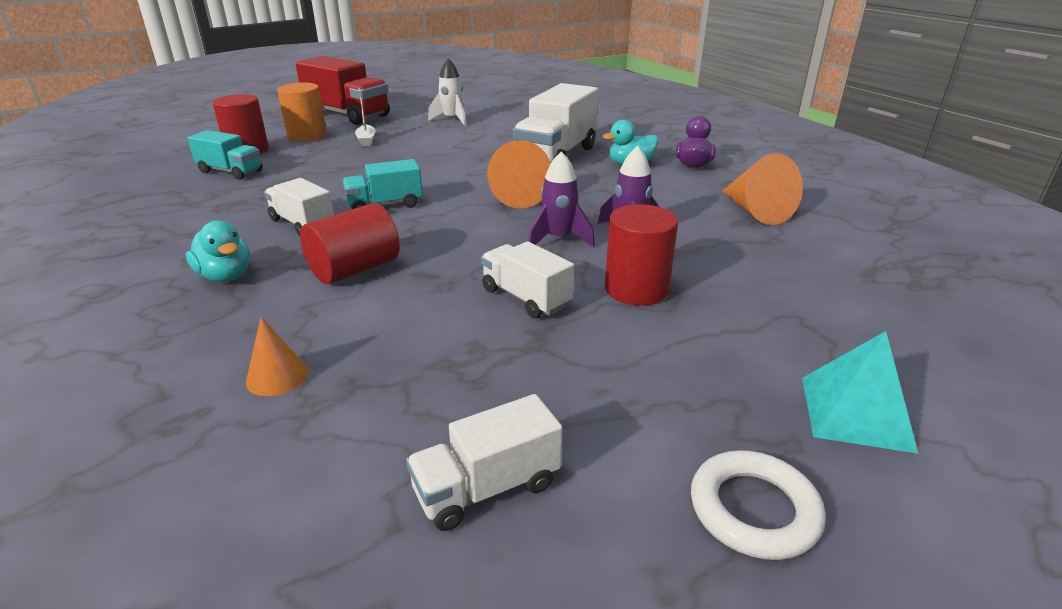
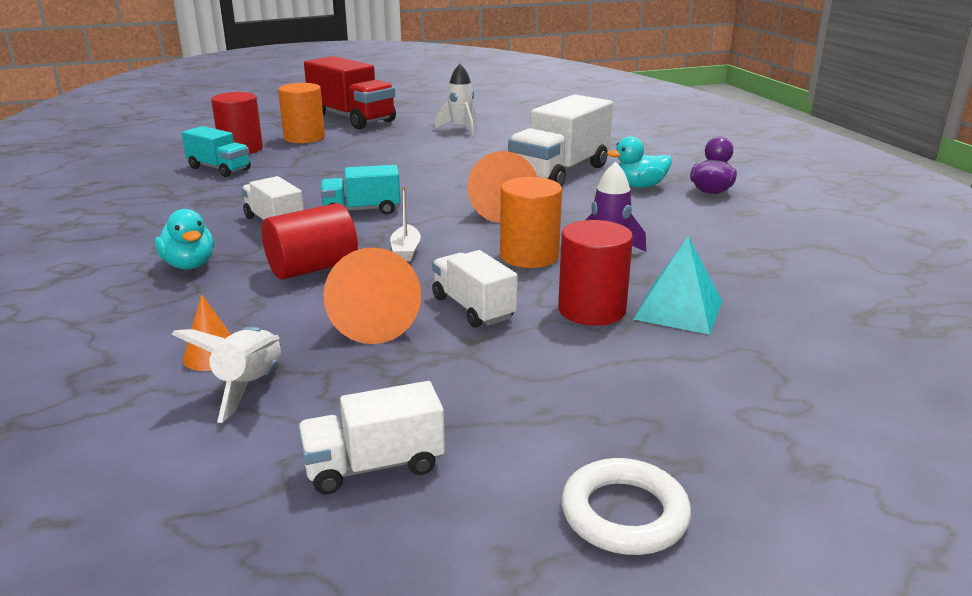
camera: 10 degrees right, 5 degrees down
white boat [355,95,376,146] -> white boat moved to [390,186,421,261]
purple rocket [528,151,595,247] -> orange cylinder [500,177,562,268]
orange cone [722,153,803,225] -> orange cone moved to [323,247,421,344]
turquoise pyramid [802,331,918,454] -> turquoise pyramid moved to [633,236,723,334]
none -> white rocket [172,327,281,423]

